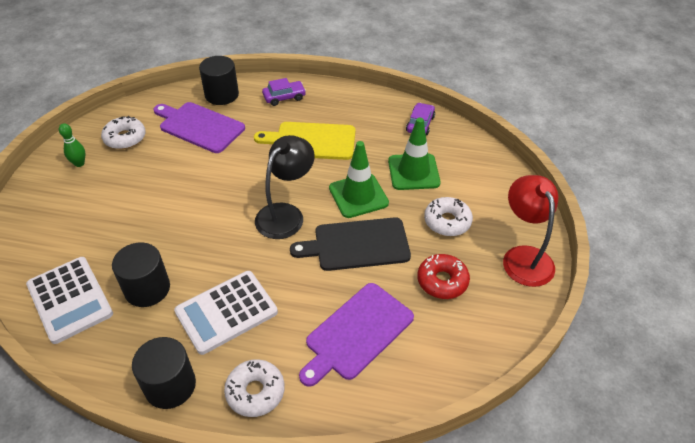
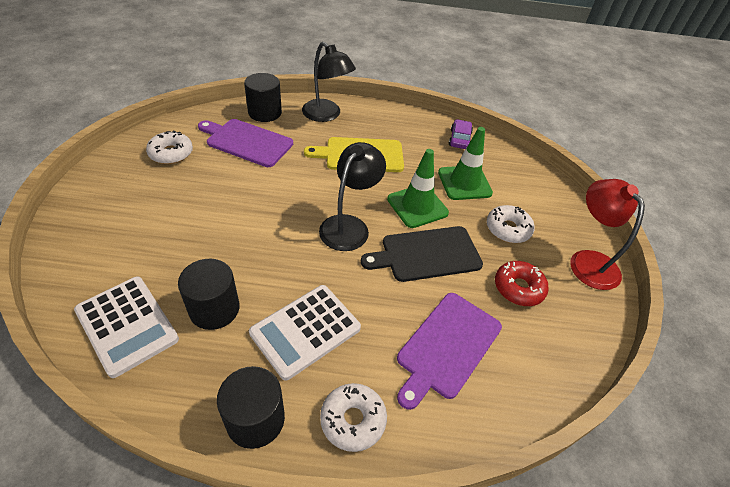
camera: 10 degrees left, 0 degrees up
green bowling pin [59,123,85,167] -> none
purple car [262,78,306,106] -> black lamp [302,42,356,122]

